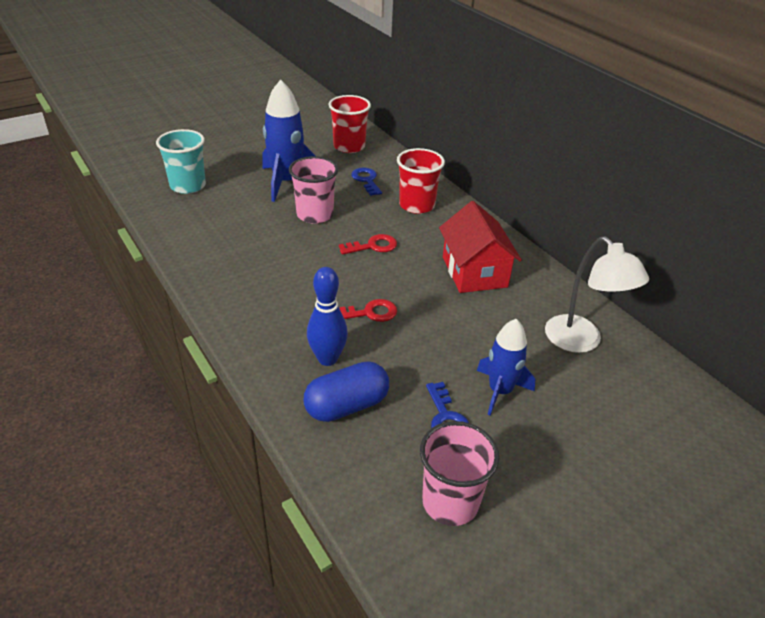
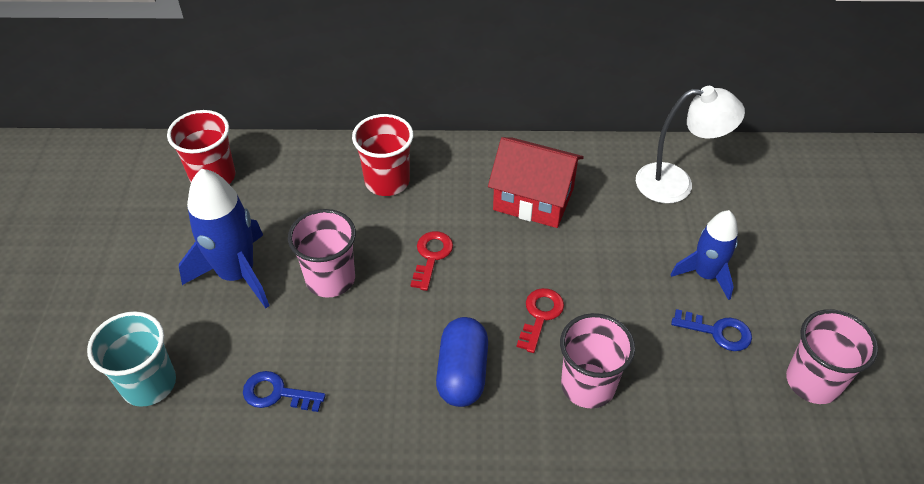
camera: 55 degrees left, 10 degrees up
blue capsule [303,361,389,422] -> blue capsule moved to [436,317,488,407]
blue bowling pin [307,267,348,366] -> pink cup [560,313,635,408]
blue key [351,167,382,196] -> blue key moved to [243,371,326,412]

